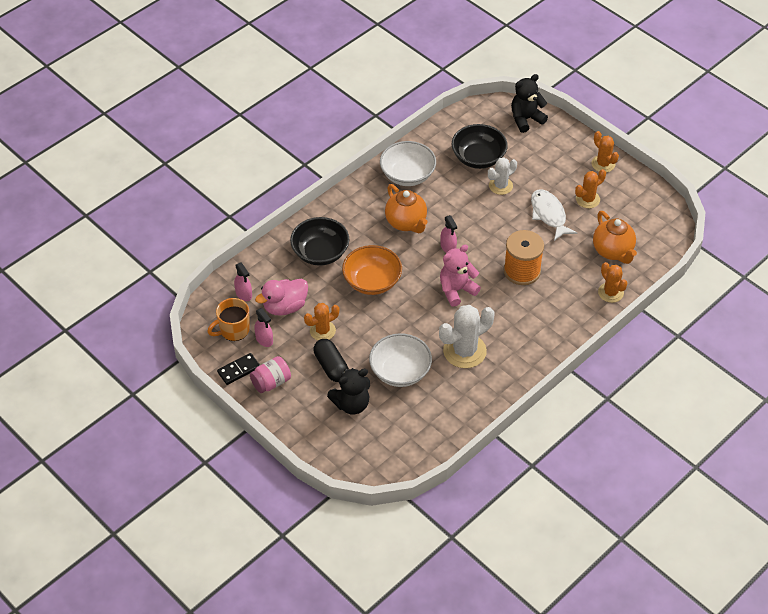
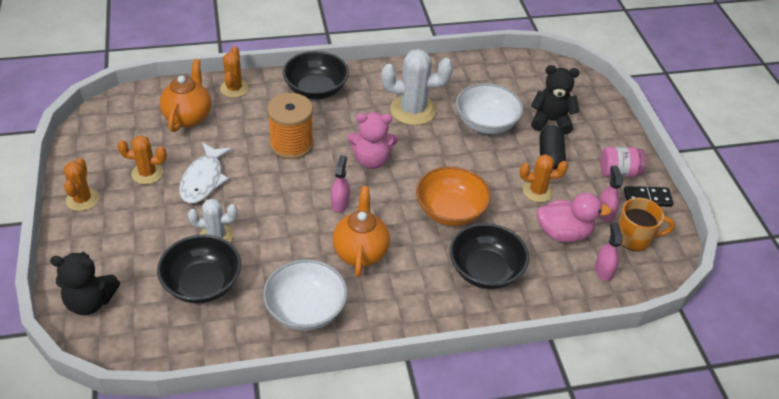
camera: 150 degrees left, 5 degrees down
none -> black bowl [283,51,349,99]

